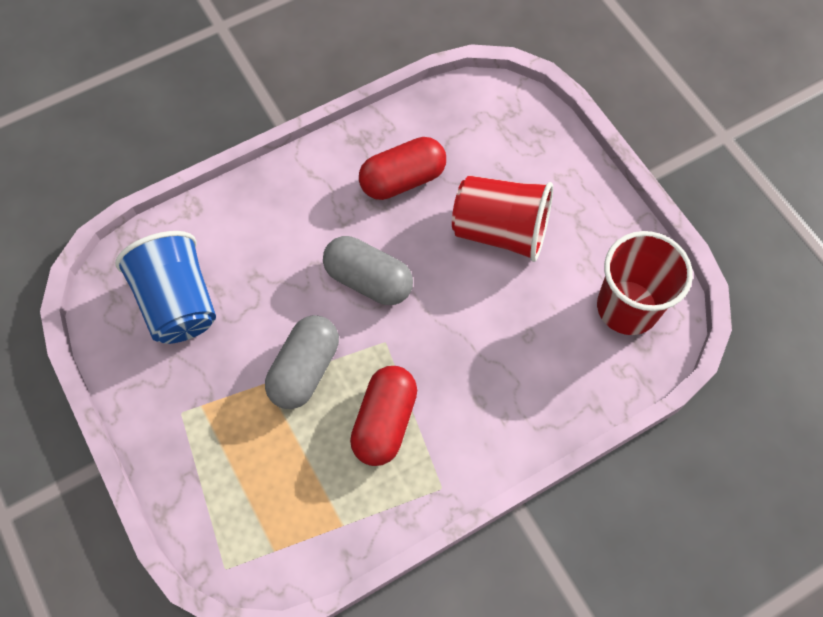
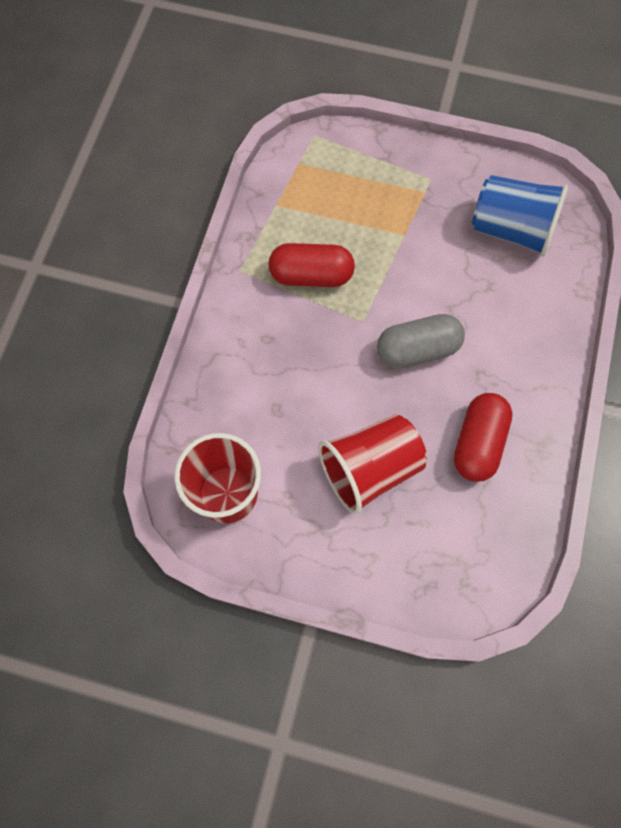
camera: 135 degrees right, 5 degrees up
grey capsule [265,315,339,409] -> none
red capsule [350,366,417,466] -> red capsule turned 60 degrees counterclockwise [268,243,355,287]

